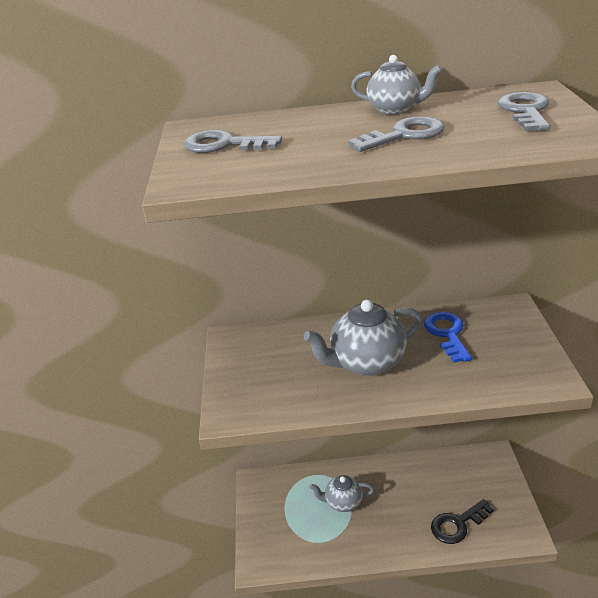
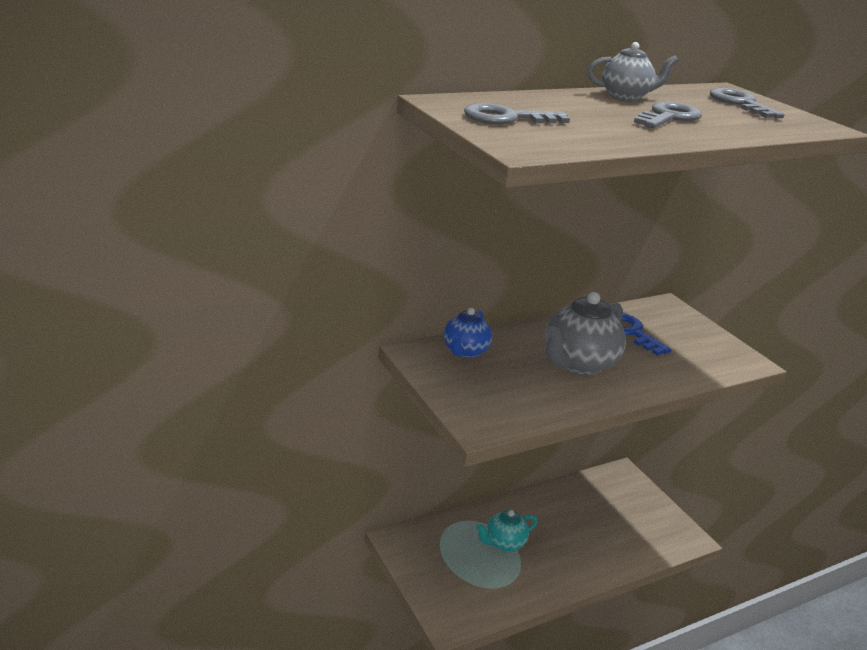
camera: 30 degrees left, 5 degrees down
grey teapot [309,475,374,512] -> turquoise teapot [476,510,538,551]
black key [431,499,494,544] -> none
none -> blue teapot [444,308,492,358]

